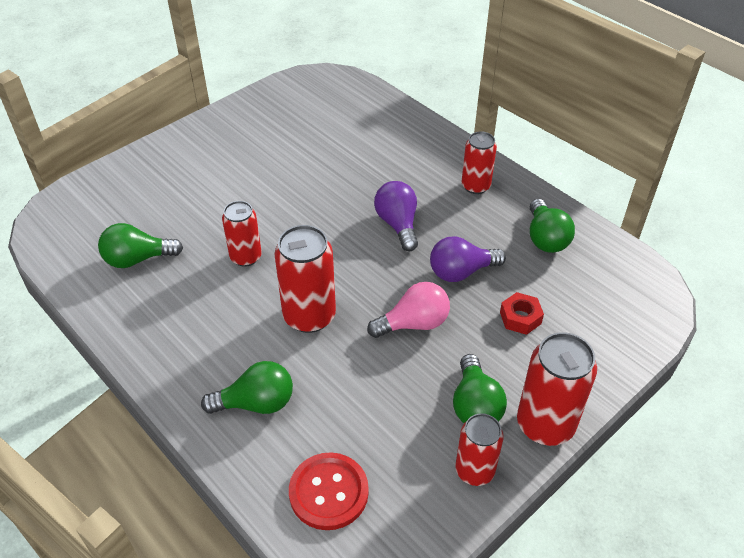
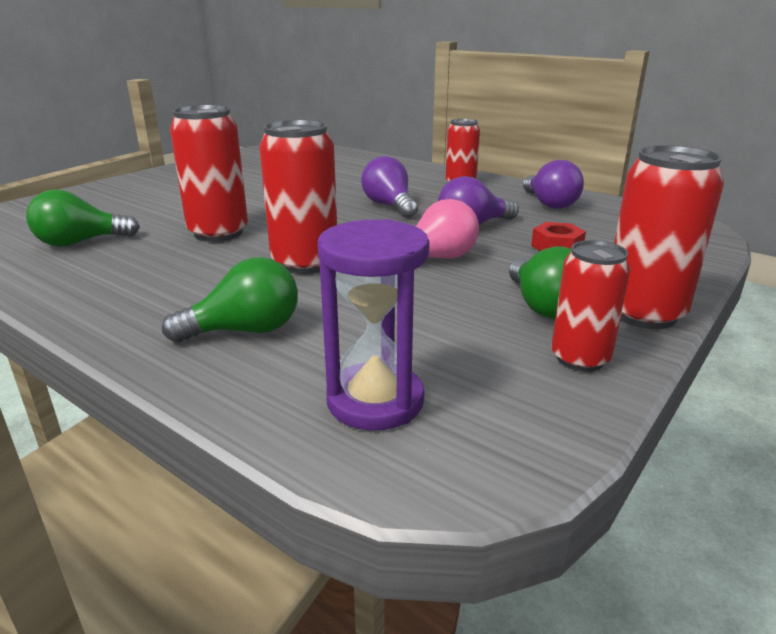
camera: 10 degrees left, 20 degrees down
red can [222,201,262,267] -> red can [170,105,248,242], size x1.55
red button [289,452,369,530] -> purple hourglass [318,219,430,431]
green light bulb [530,199,575,253] -> purple light bulb [523,160,584,209]

